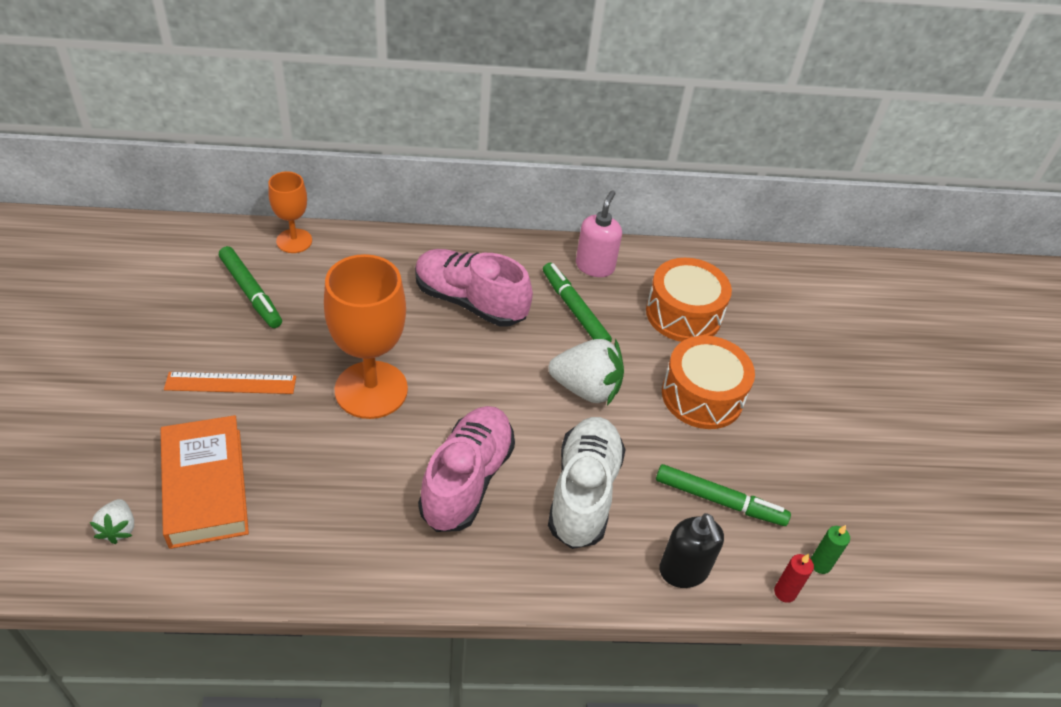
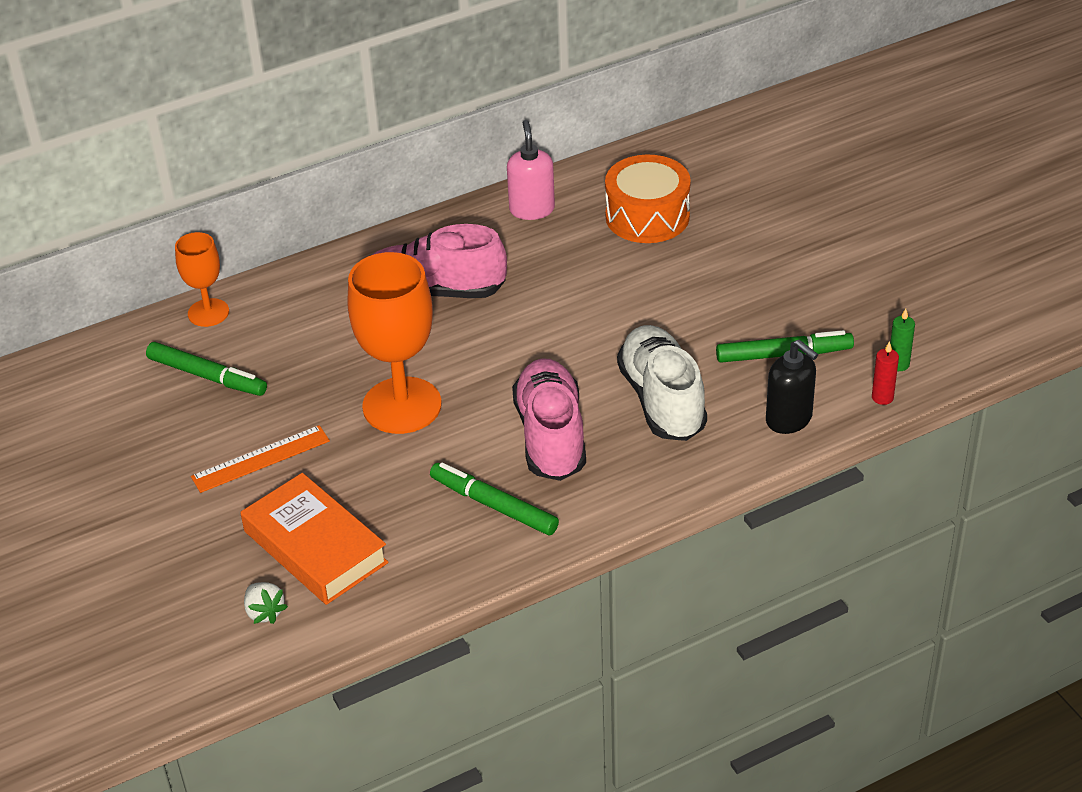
camera: 20 degrees left, 5 degrees down
green marker [543,263,612,342] -> green marker moved to [430,462,559,535]
white strawberry [548,339,624,405] -> none
orange drum [662,335,755,429] -> none

